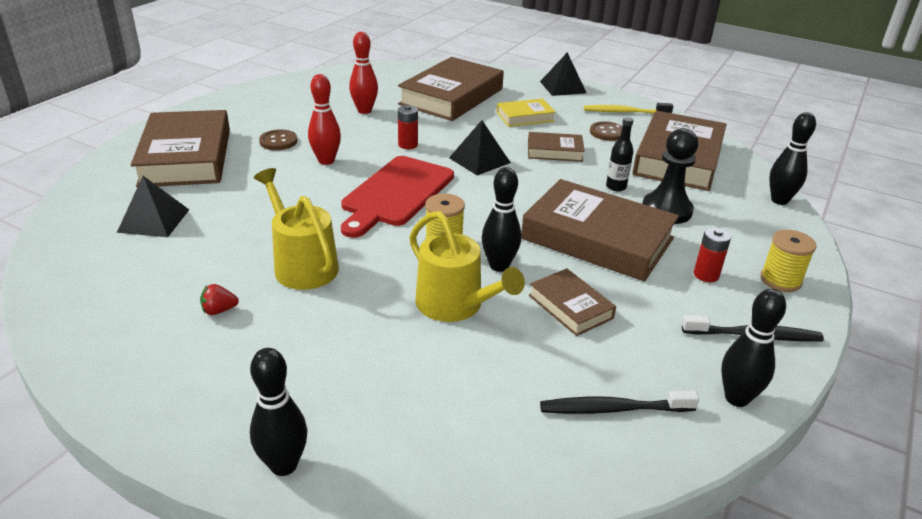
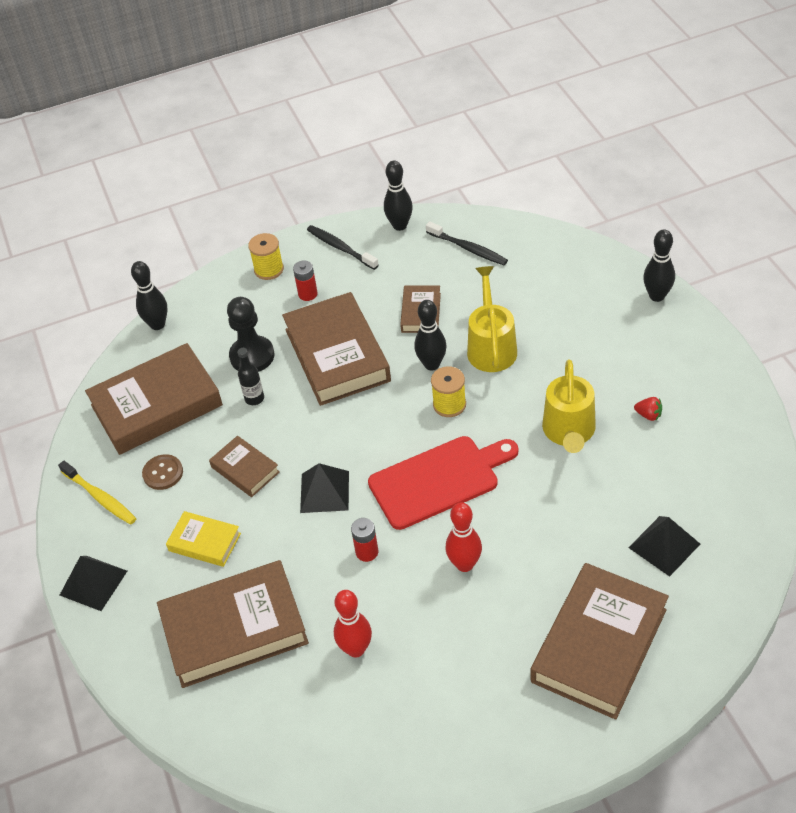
camera: 135 degrees left, 15 degrees up
brown button [259,129,298,150] -> none

